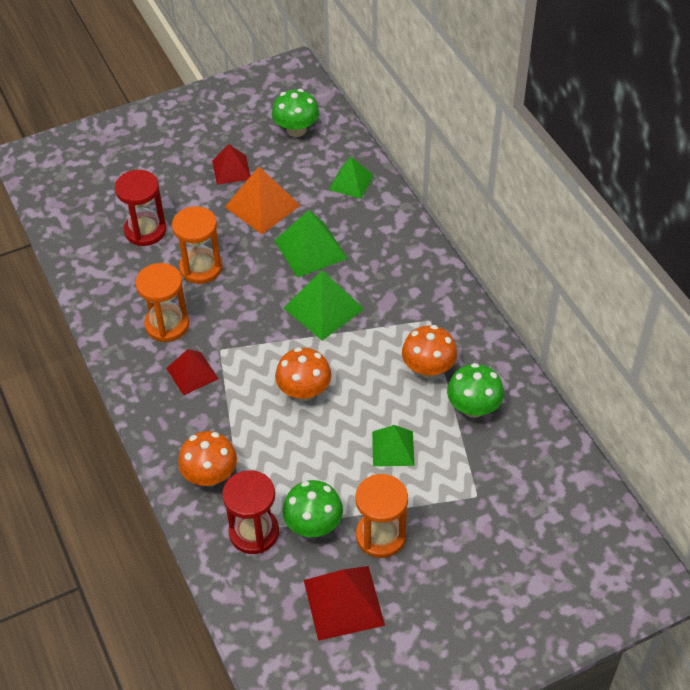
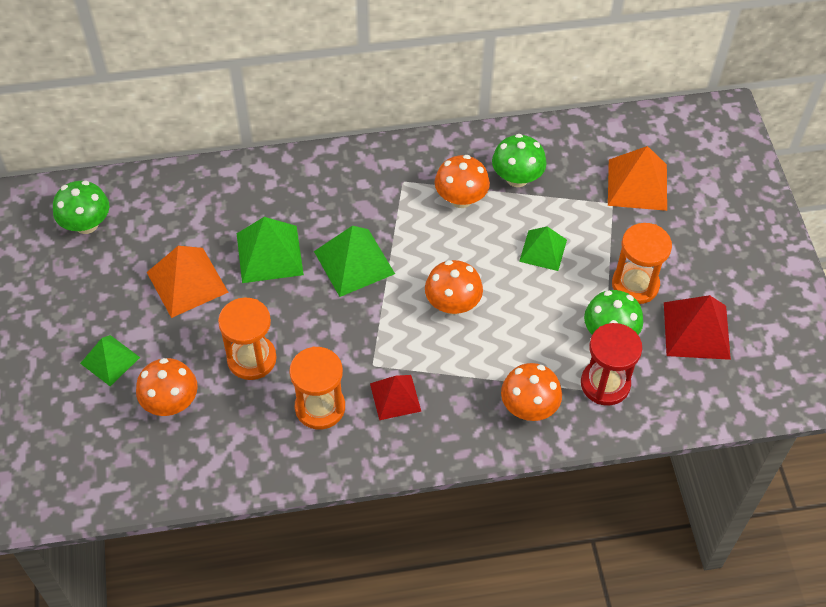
camera: 75 degrees left, 5 degrees up
red hourglass [115,170,166,246] -> orange mushroom [136,358,198,416]
red pyramid [212,144,251,185] -> none
green pyramid [329,157,374,199] -> green pyramid moved to [80,335,140,386]
none -> orange pyramid [608,146,667,211]

